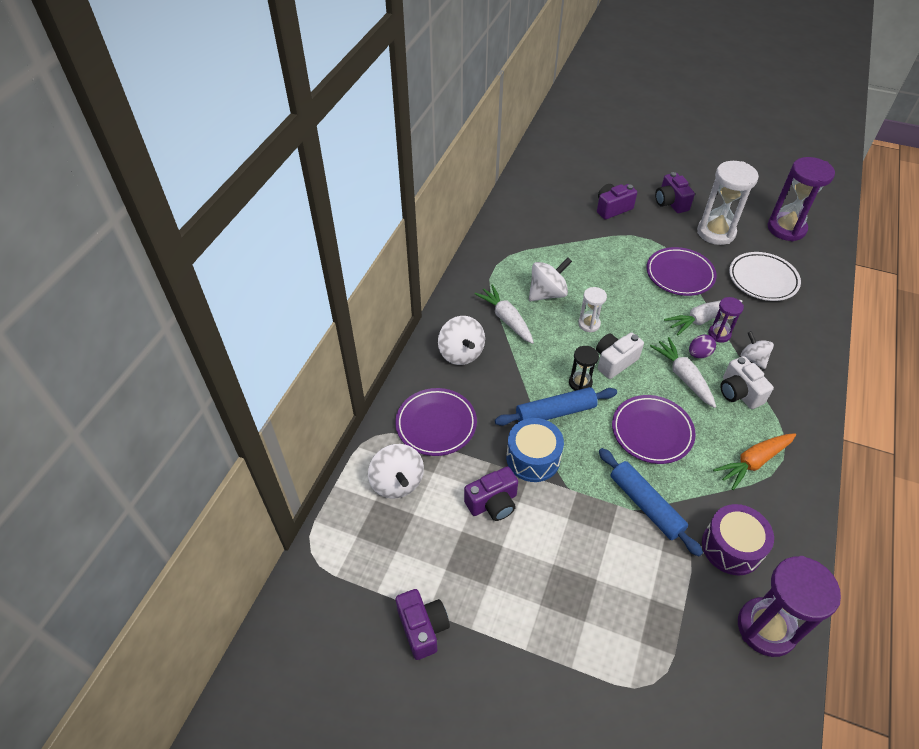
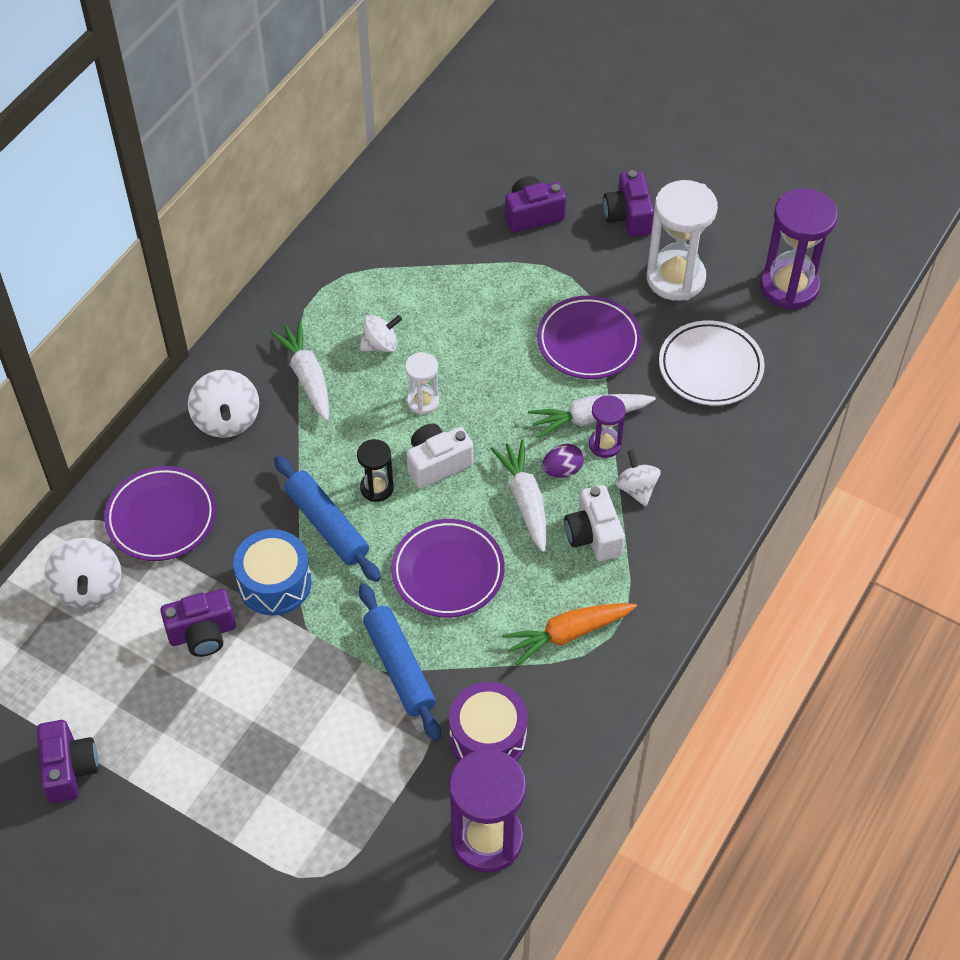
camera: 10 degrees right, 5 degrees up
blue rolling pin [495,387,617,426] -> blue rolling pin turned 60 degrees clockwise [274,455,381,582]
white spinning top [529,258,572,301] -> white spinning top [359,315,402,352], size x0.65

